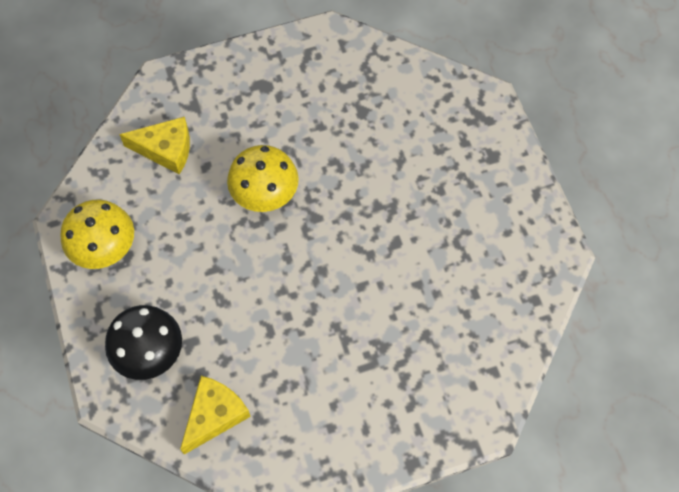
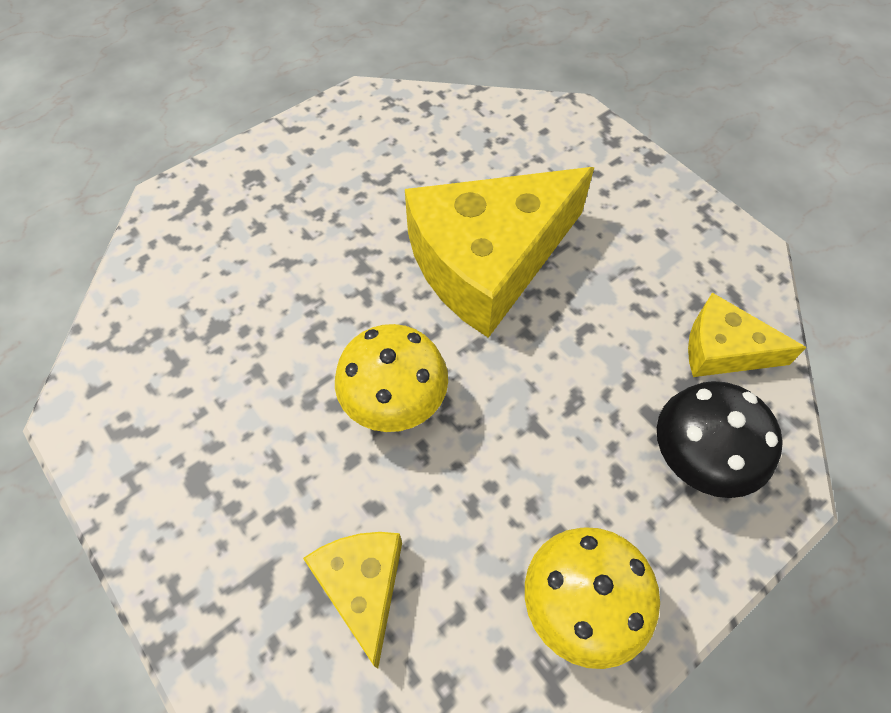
camera: 110 degrees left, 5 degrees down
none -> yellow cheese [405,167,594,338]

